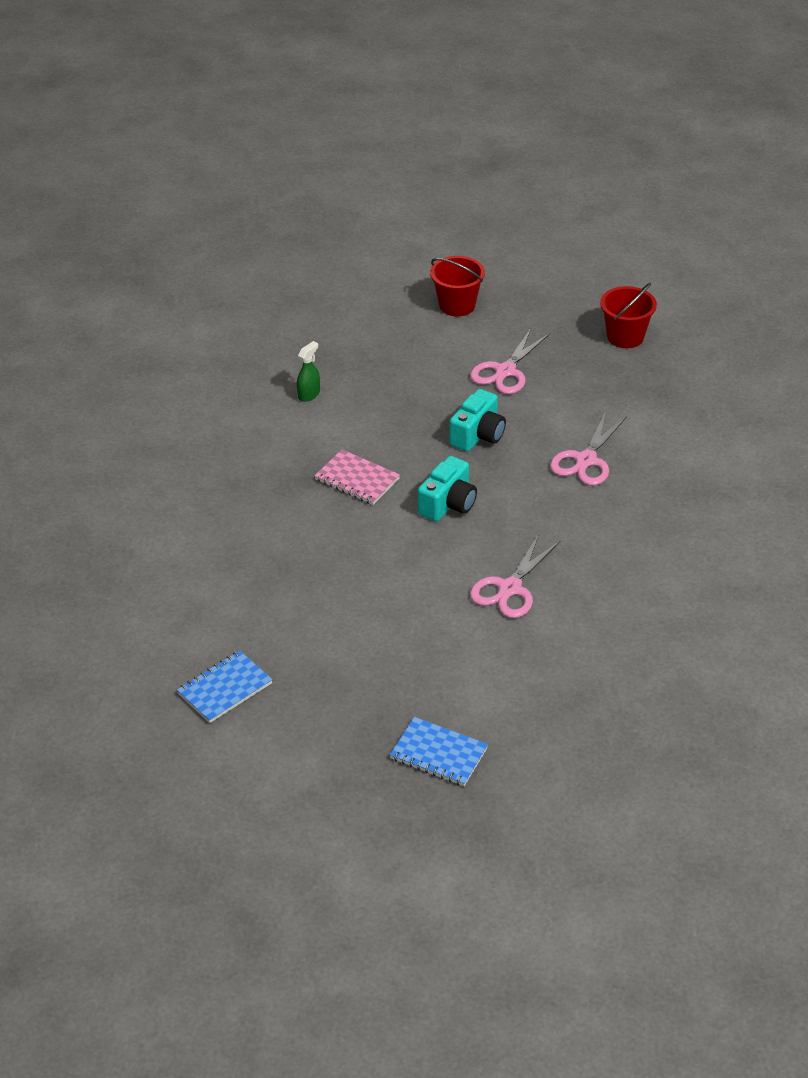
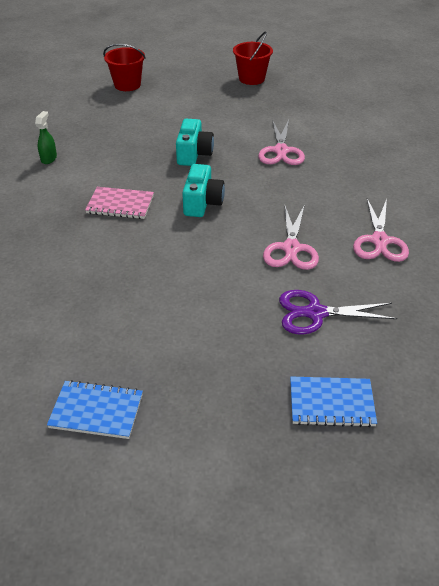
camera: 25 degrees left, 0 degrees up
blue notebook [177,650,273,723] -> blue notebook turned 75 degrees clockwise [47,380,143,439]
pink scissors [470,328,550,394] -> pink scissors moved to [353,199,409,262]
none -> purple scissors [279,290,397,335]

